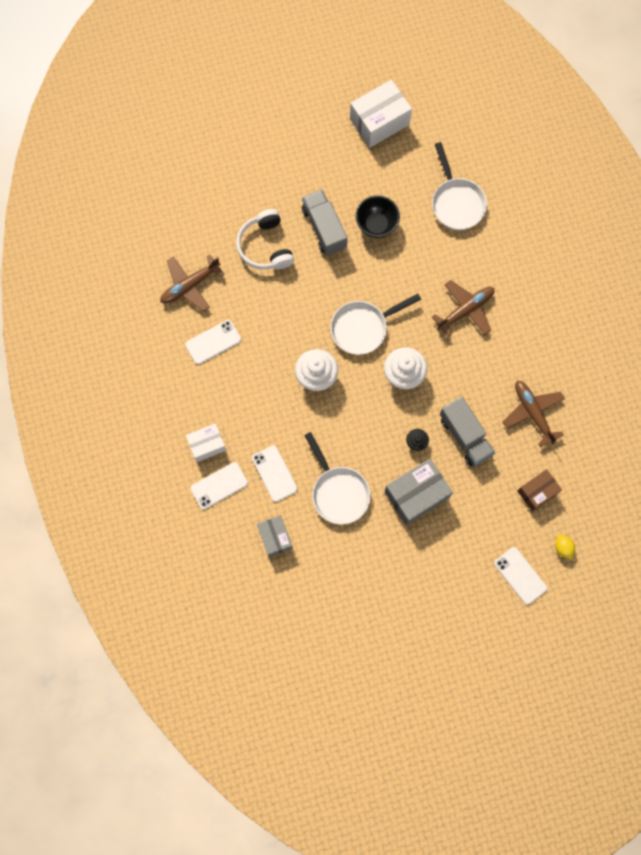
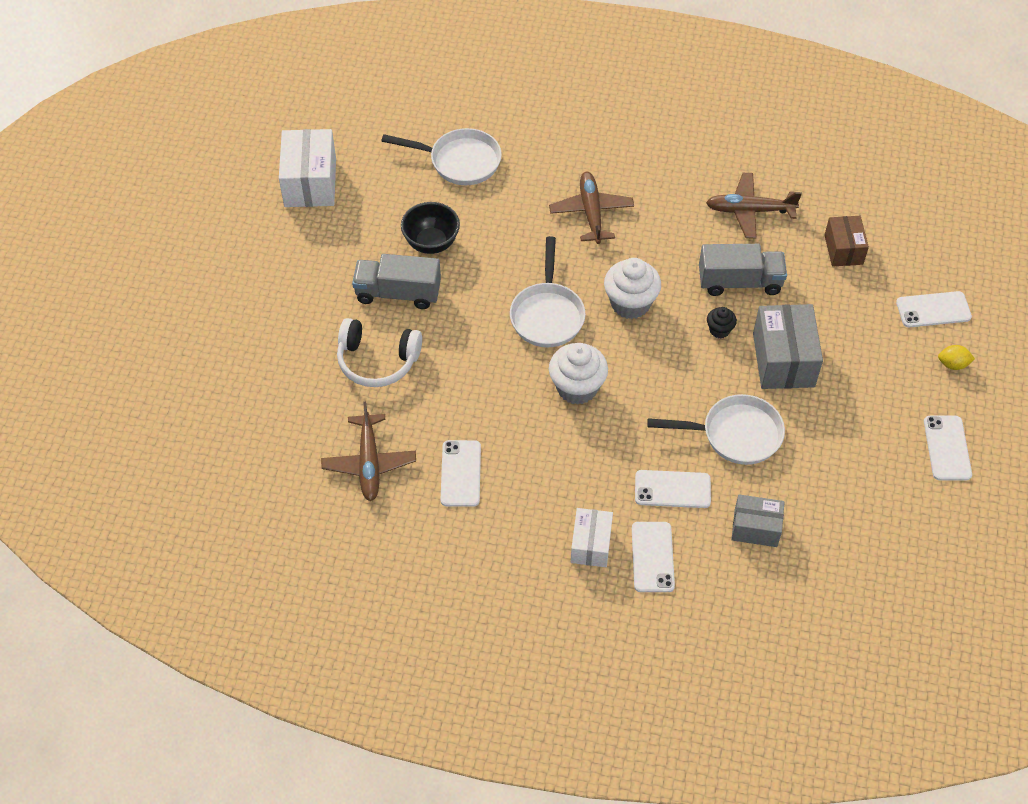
camera: 60 degrees left, 20 degrees down
yellow lemon [555,534,575,560] -> yellow lemon moved to [938,345,975,370]
none -> white phone [924,416,972,480]

